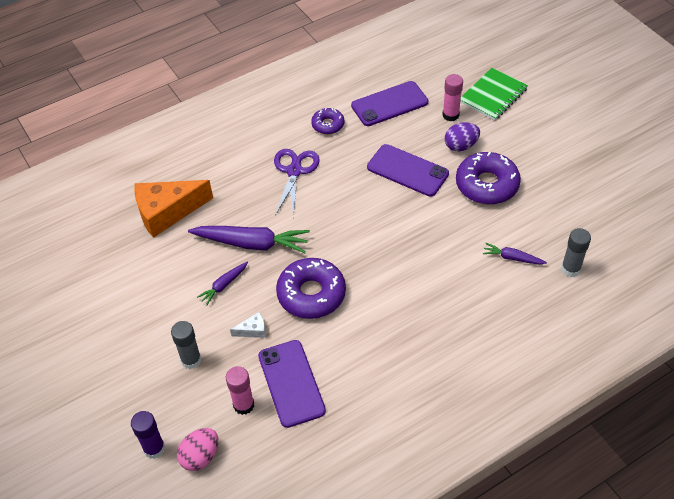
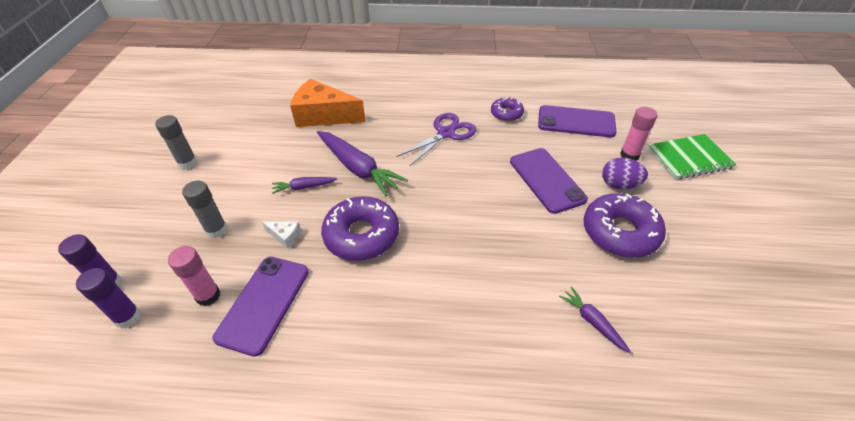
camera: 35 degrees right, 5 degrees down
pink egg [177,428,218,471] -> purple glue stick [76,268,141,328]
grey glue stick [561,228,591,277] -> grey glue stick moved to [155,115,197,170]

